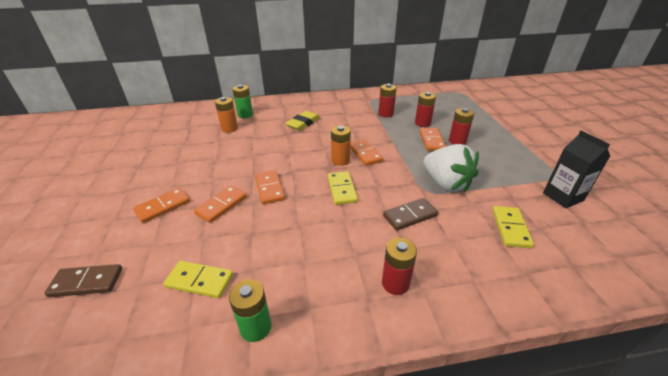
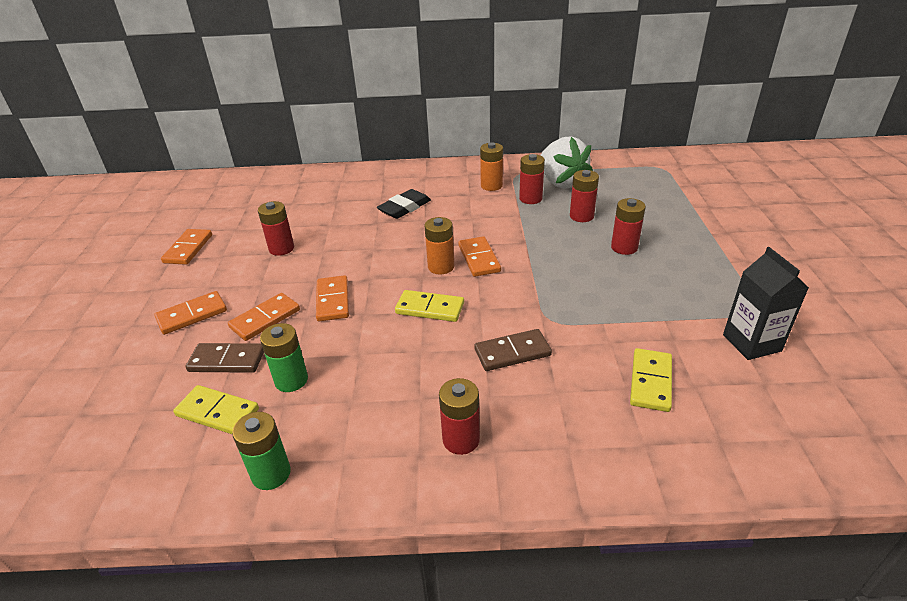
camera: 10 degrees right, 0 degrees up
brown domino [44,264,122,297] -> brown domino moved to [186,343,264,373]
orange battery [215,97,238,133] -> orange battery moved to [480,142,503,191]
green battery [232,85,253,118] -> green battery moved to [260,323,308,392]
yellow eraser [285,111,320,131] -> black eraser [377,189,431,219]
yellow domino [328,171,358,205] -> yellow domino turned 75 degrees counterclockwise [395,290,464,322]
orange domino [419,128,446,151] -> orange domino moved to [161,229,212,265]
white strawberry [424,144,479,193] -> white strawberry moved to [540,136,593,189]
none -> red battery [258,201,294,256]

